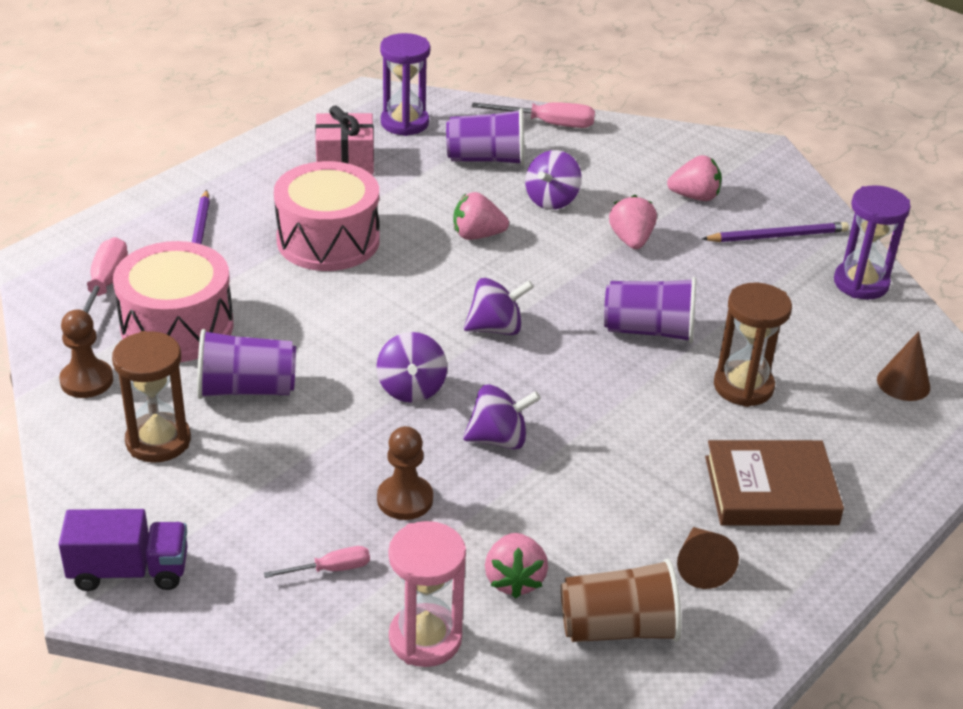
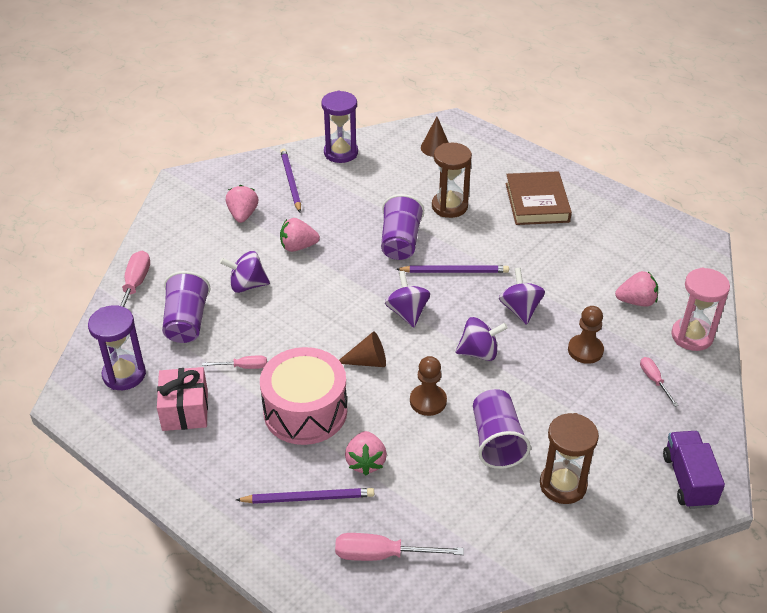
camera: 90 degrees left, 5 degrees up
brown pawn [59,310,113,398] -> brown pawn moved to [410,356,447,416]
pink drum [113,241,233,362] -> none
pink strawberry [453,192,509,240] -> pink strawberry moved to [345,431,387,475]
purple spinning top [525,150,582,210] -> purple spinning top turned 150 degrees clockwise [220,251,270,293]
brown cup [561,558,681,642] -> none
brown cone [677,527,739,589] -> brown cone moved to [339,331,386,367]
none -> pink screwdriver [202,355,267,369]
none -> purple pencil [396,265,509,273]

